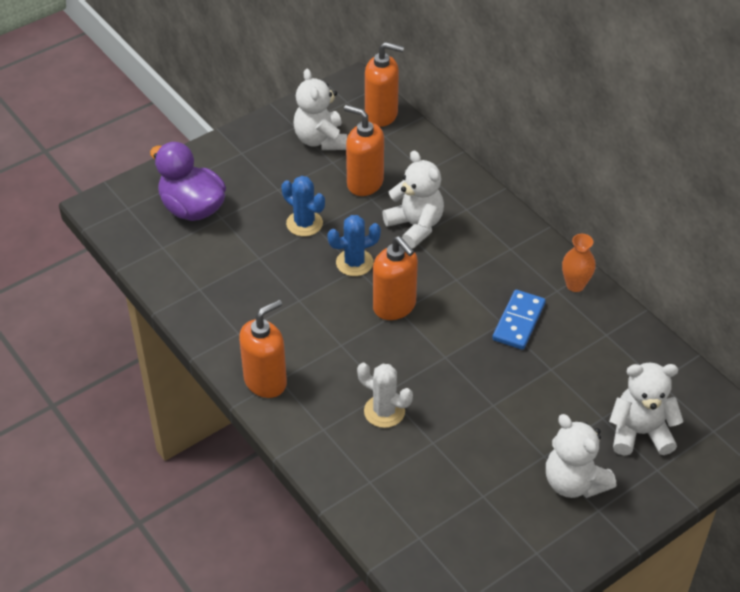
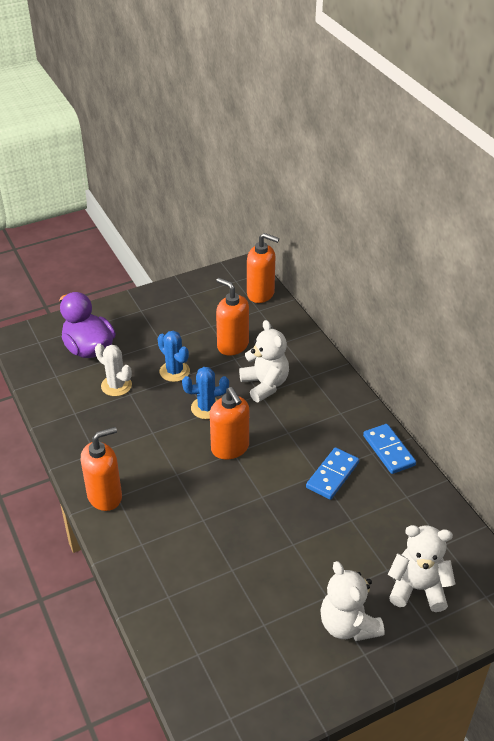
camera: 10 degrees right, 5 degrees down
white teddy bear [293,69,347,150] -> none
white cactus [357,363,413,428] -> white cactus moved to [95,343,132,396]
orange vase [562,234,596,292] -> blue domino [363,424,416,474]

